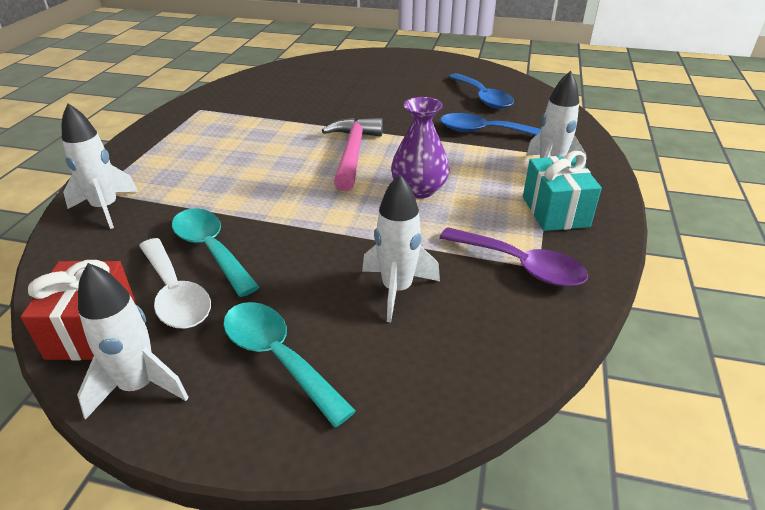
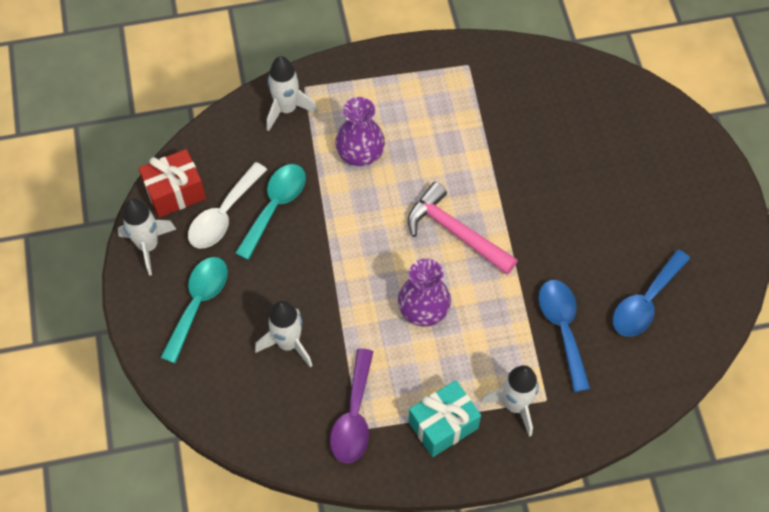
camera: 65 degrees right, 25 degrees up
pink hammer [322,118,383,191] -> pink hammer turned 120 degrees counterclockwise [408,182,518,275]
none -> purple vase [335,97,385,166]

